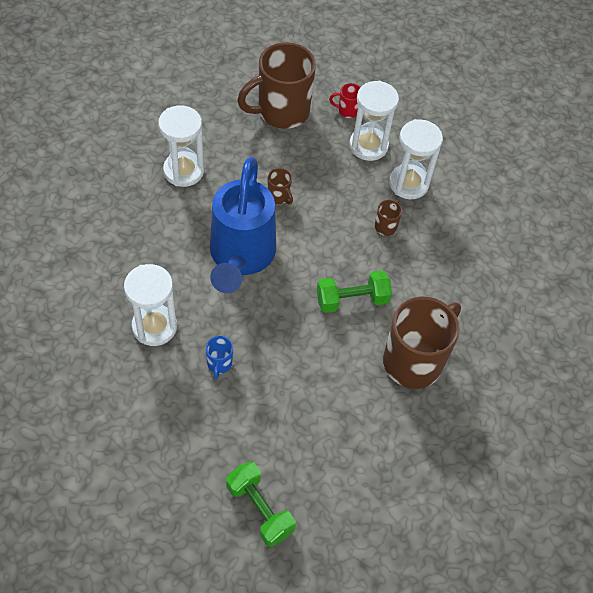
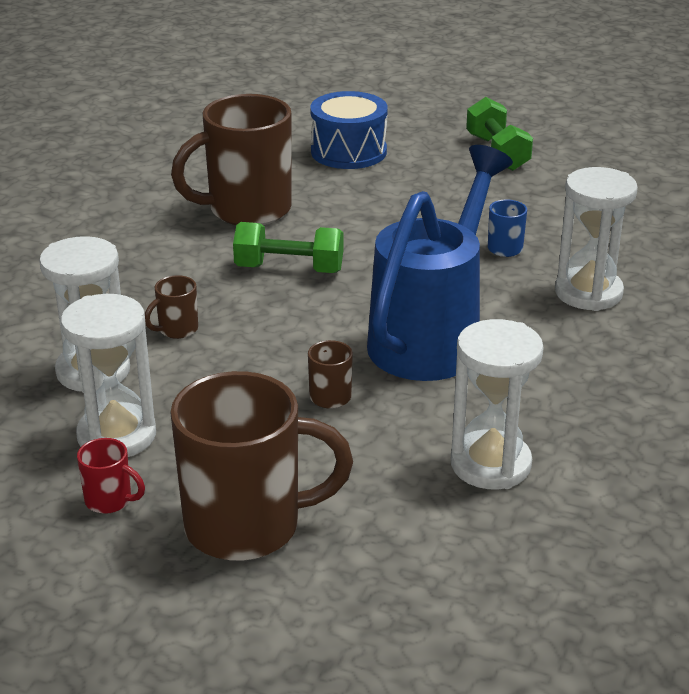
camera: 155 degrees left, 25 degrees down
none -> blue drum [310,91,388,169]

